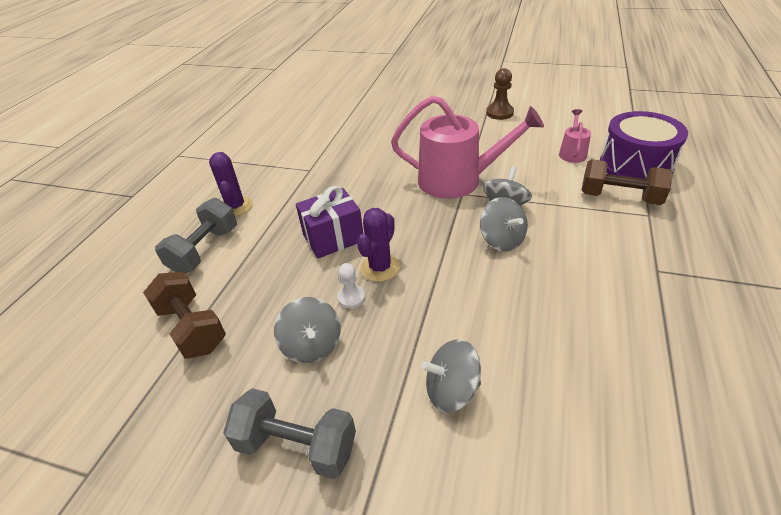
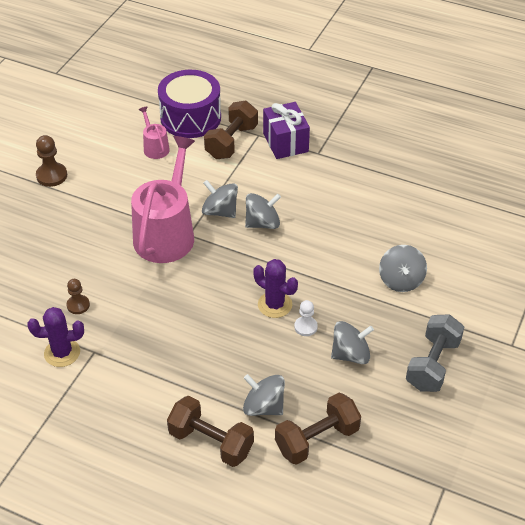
camera: 85 degrees left, 5 degrees up
grey dumbbell [155,198,237,273] -> brown dumbbell [167,396,254,467]
purple cactus [209,152,253,217] -> purple cactus moved to [27,307,84,367]
purple gift [296,186,363,259] -> purple gift moved to [263,102,310,159]
pink watering can [559,109,591,163] -> pink watering can turned 45 degrees clockwise [139,106,170,159]
none -> brown pawn [66,279,90,314]
none -> grey spinning top [243,374,285,416]

